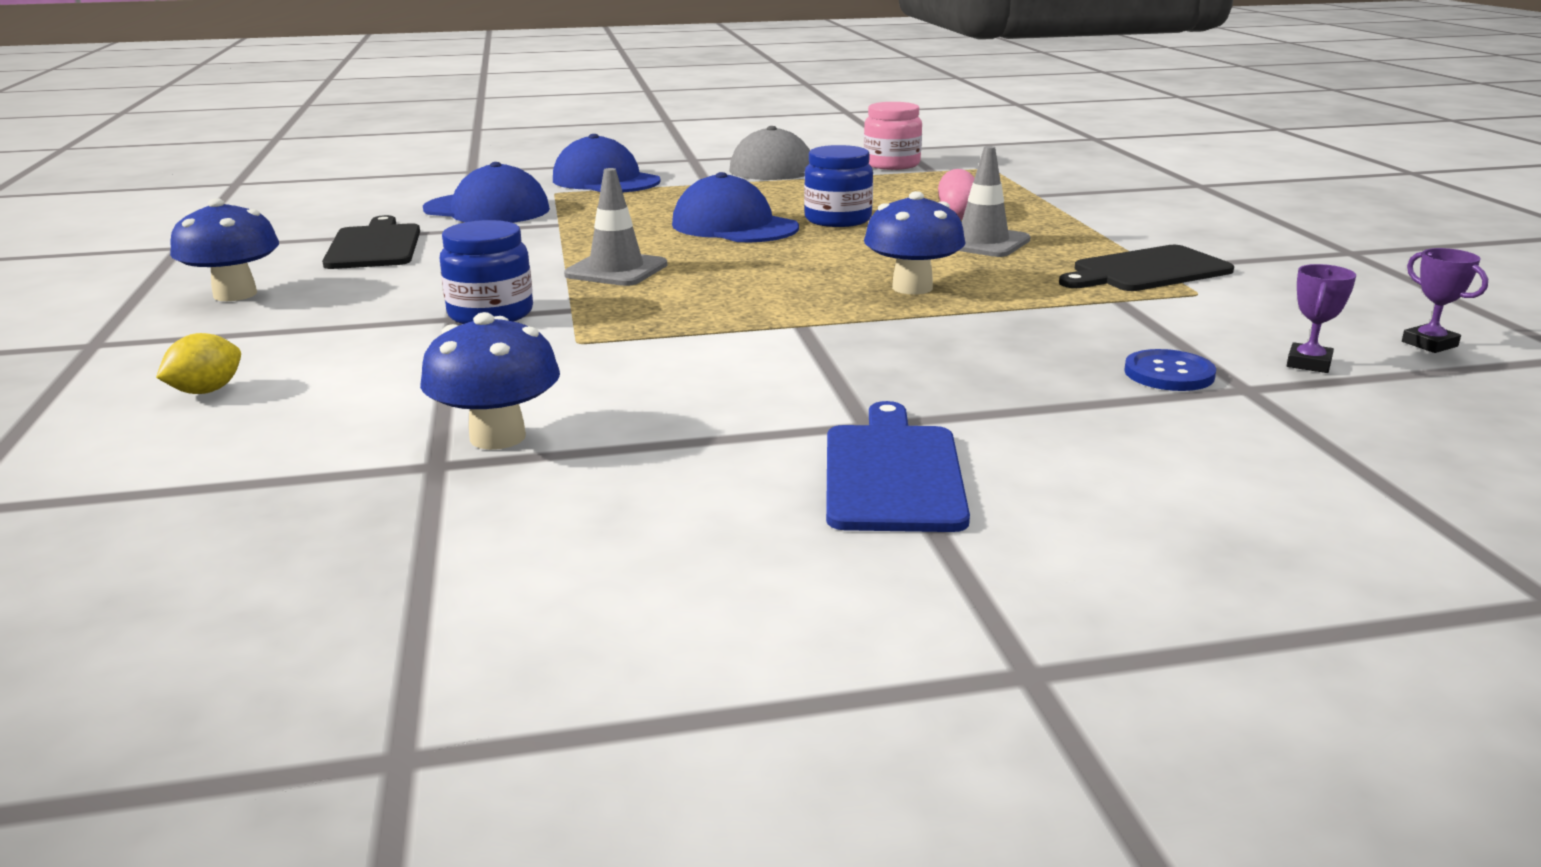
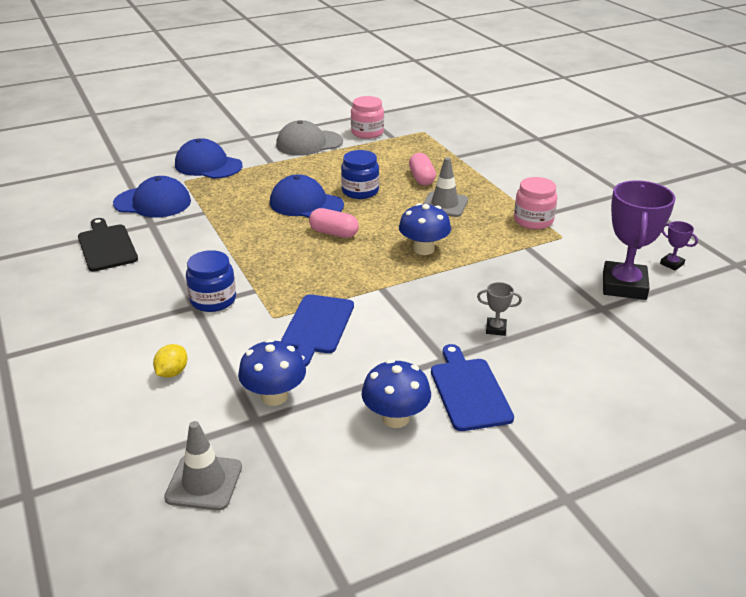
camera: 15 degrees left, 10 degrees up
yellow lemon [156,333,241,394] -> yellow lemon moved to [153,344,188,378]
blue mushroom [170,198,279,301] -> blue mushroom moved to [361,359,431,428]
grey traffic cone [564,168,667,286] -> grey traffic cone moved to [164,421,242,510]
black cutting board [1059,245,1234,291] -> pink jar [514,177,557,229]
blue button [1124,349,1216,391] -> none
purple trophy [1287,264,1356,373] -> purple trophy [603,180,676,300], size x2.32
none -> blue cutting board [281,294,354,367]
none -> pink capsule [309,208,359,238]
none -> grey trophy [477,282,522,336]

